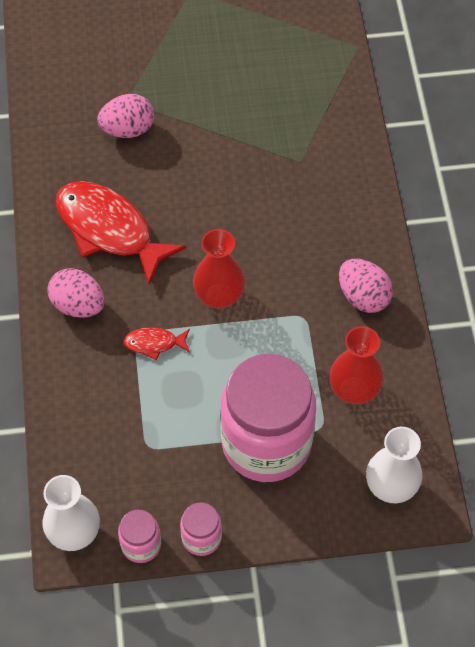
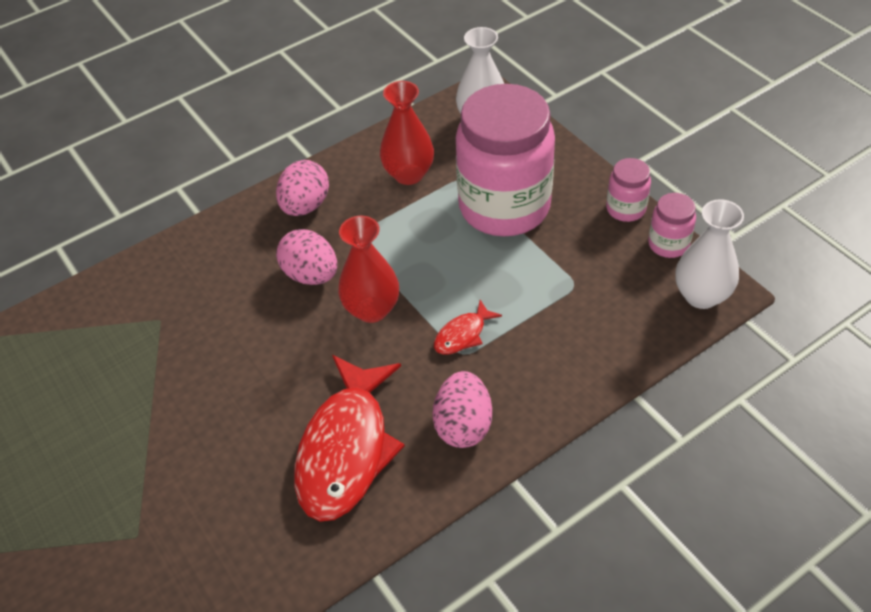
camera: 115 degrees left, 10 degrees down
pink egg [97,94,155,138] -> pink egg moved to [276,229,337,285]
red fish [123,327,190,360] -> red fish turned 75 degrees clockwise [434,300,502,354]

